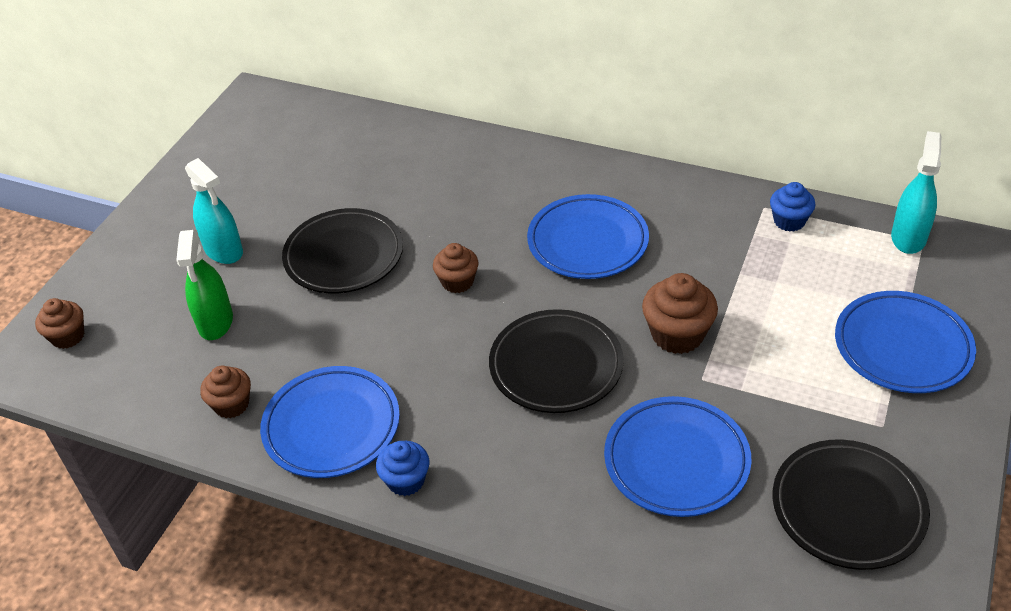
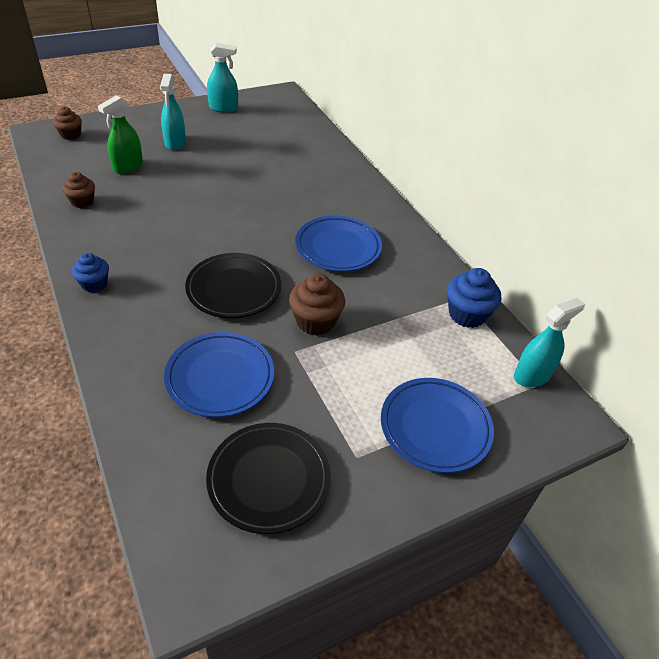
camera: 35 degrees right, 0 degrees up
blue plate [260,366,400,478] -> none
black plate [282,208,403,293] -> none
brown cupcake [433,243,479,293] -> none
blue cupcake [770,182,815,232] -> blue cupcake [447,268,501,328], size x1.52
none -> turquoise spray bottle [207,43,238,113]

